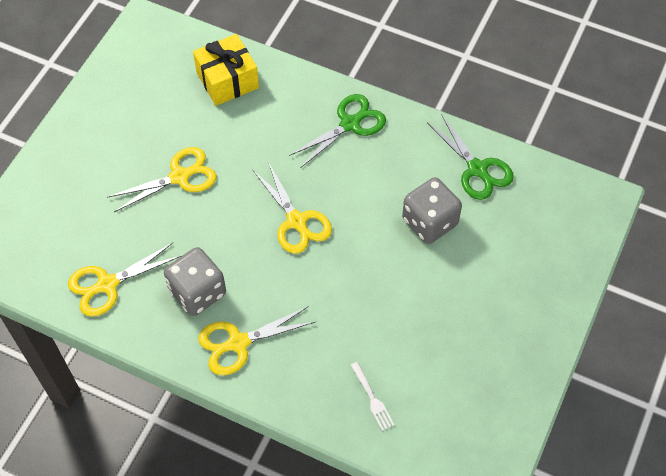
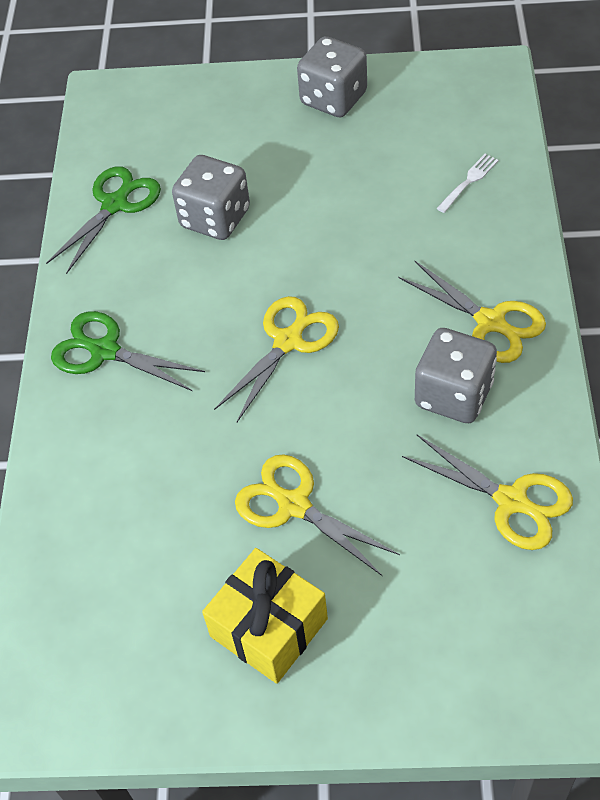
camera: 110 degrees left, 5 degrees down
yellow gift [193,34,259,106] -> yellow gift moved to [202,548,328,684]
none -> grey dice [297,36,367,117]

